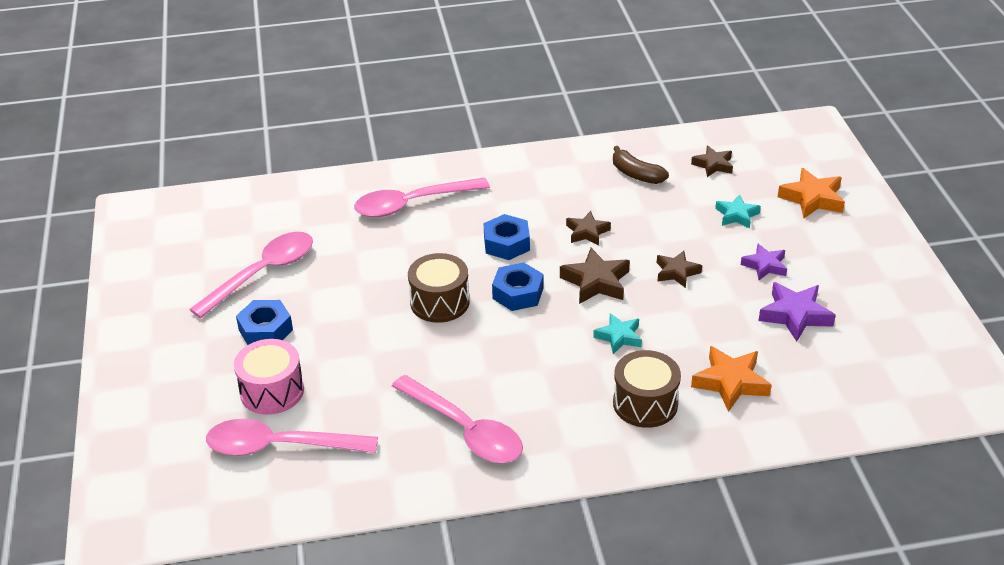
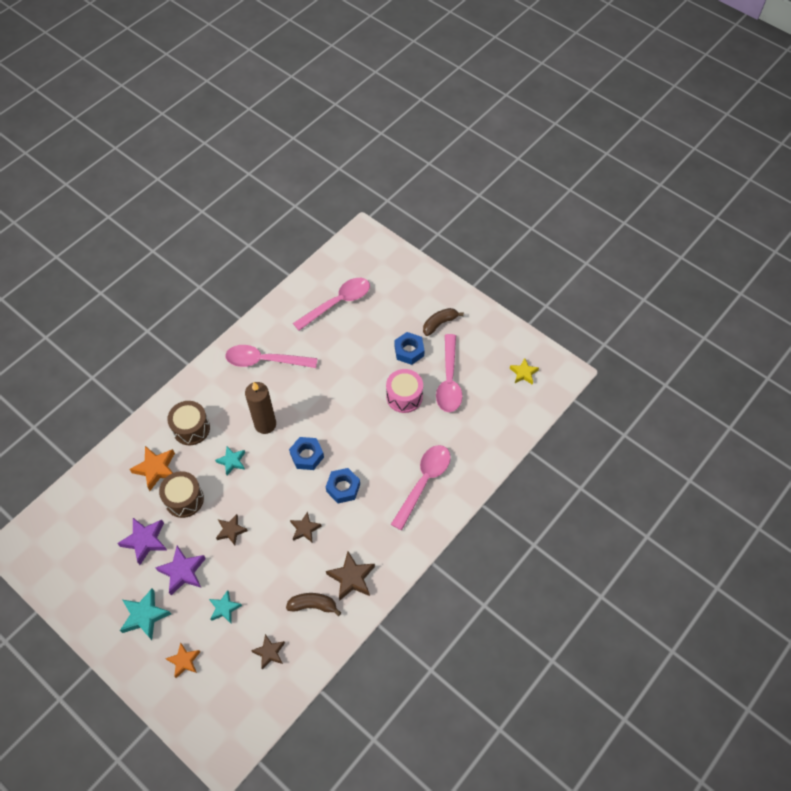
camera: 140 degrees right, 20 degrees up
pink drum [234,339,304,415] -> pink drum moved to [386,369,423,413]
brown drum [408,253,469,323] -> brown drum moved to [159,471,204,518]
brown star [560,248,630,304] -> brown star moved to [326,552,375,601]
purple star [741,243,787,280] -> purple star [155,546,206,595], size x1.51
orange star [778,168,845,219] -> orange star [165,643,200,678], size x0.66
none -> turquoise star [120,588,171,640]
none -> brown candle [245,382,276,434]
none -> brown banana [423,308,464,336]
none -> yellow star [510,358,539,385]

